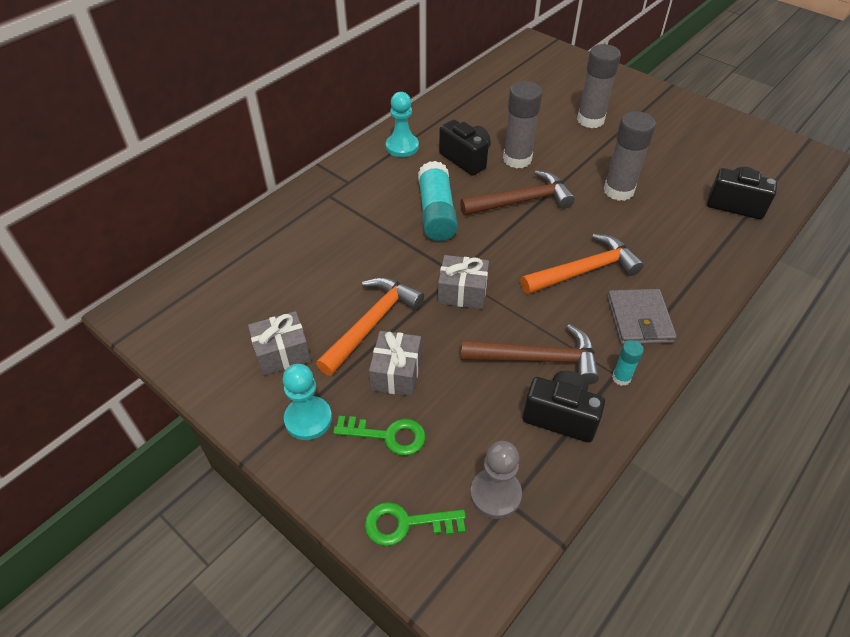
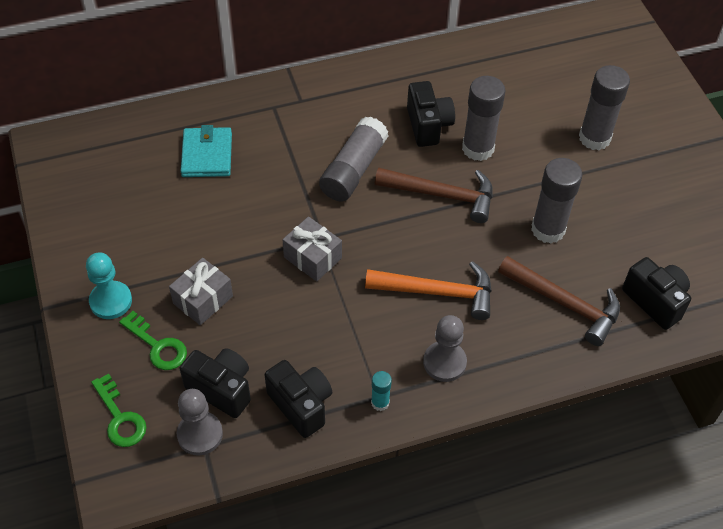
camera: 30 degrees right, 5 degrees up
grey gift [248,311,311,376] -> none
orange hammer [316,277,424,376] -> none
green key [364,502,466,546] -> green key turned 150 degrees counterclockwise [91,374,147,447]
turquoise pawn [386,92,419,157] -> none
turquoise glue stick [418,161,458,241] -> grey glue stick [319,117,388,201]
brown hammer [460,324,599,385] -> brown hammer moved to [498,256,620,346]
grey wallet [607,289,677,345] -> grey pawn [423,315,467,382]
none -> black camera [180,348,251,418]
none -> turquoise wallet [181,125,232,177]

